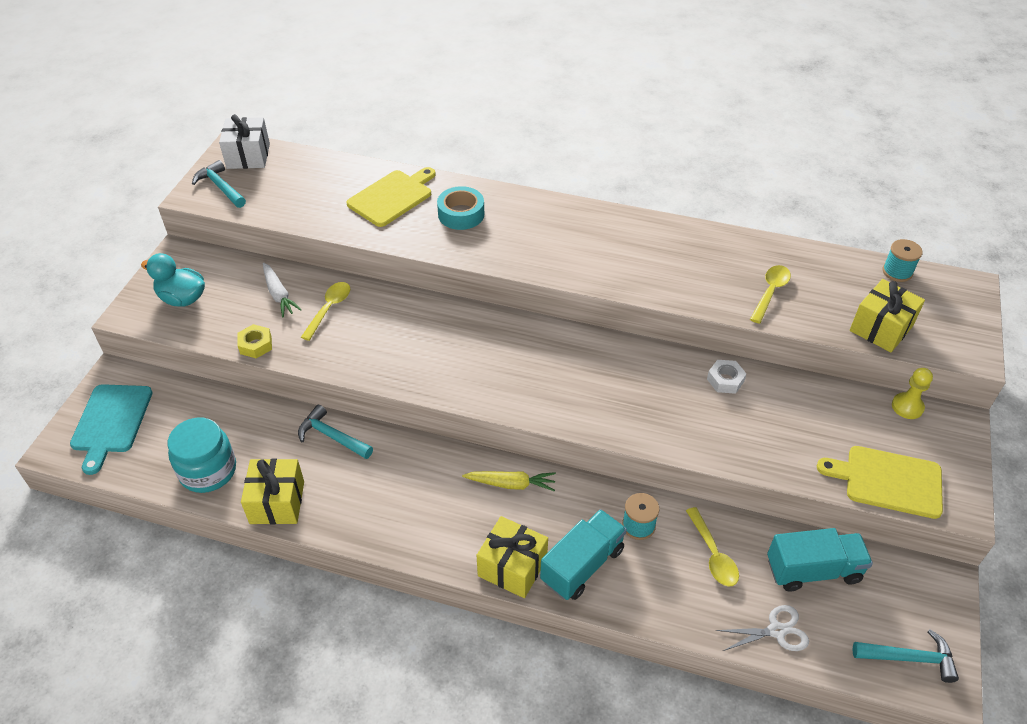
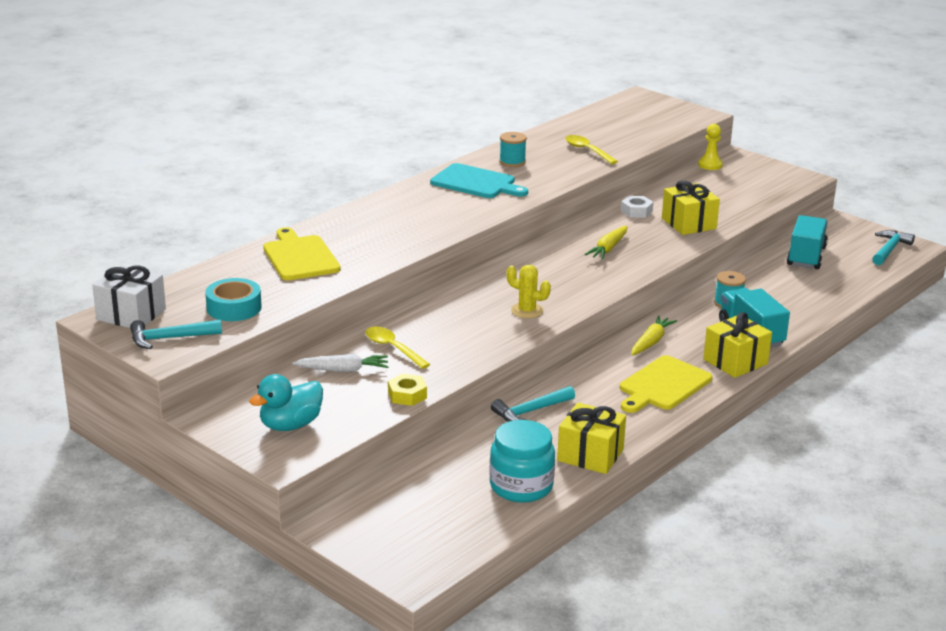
camera: 65 degrees left, 20 degrees down
turquoise cutting board [70,384,153,475] -> turquoise cutting board moved to [430,163,528,198]
turquoise tape [437,186,484,230] -> turquoise tape moved to [205,278,262,321]
yellow spoon [686,507,739,586] -> none
white scissors [716,605,809,651] -> none
yellow cutting board [817,446,943,519] -> yellow cutting board moved to [620,355,713,413]
yellow gift [850,279,925,352] -> yellow gift moved to [662,180,720,235]
turquoise spool [882,239,923,282] -> turquoise spool moved to [499,132,527,167]
none -> yellow cactus [506,265,551,319]
none -> yellow carrot [585,226,627,260]

